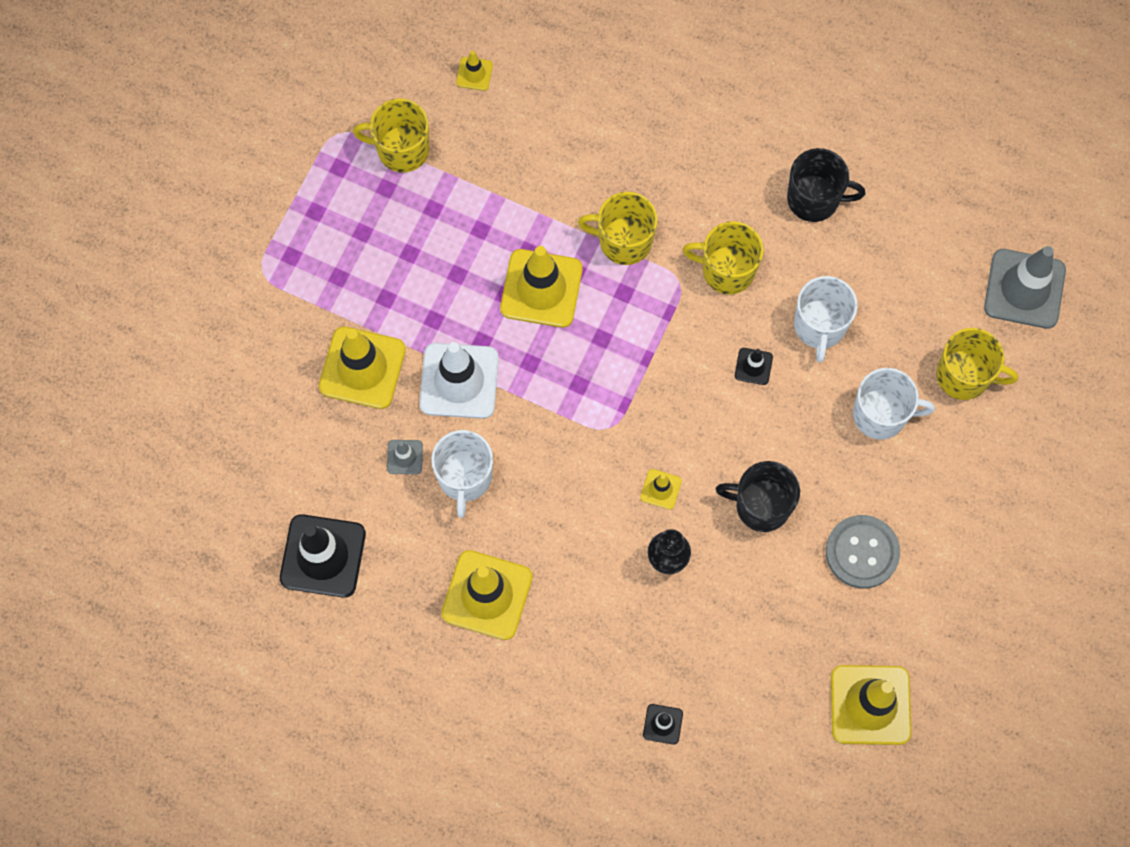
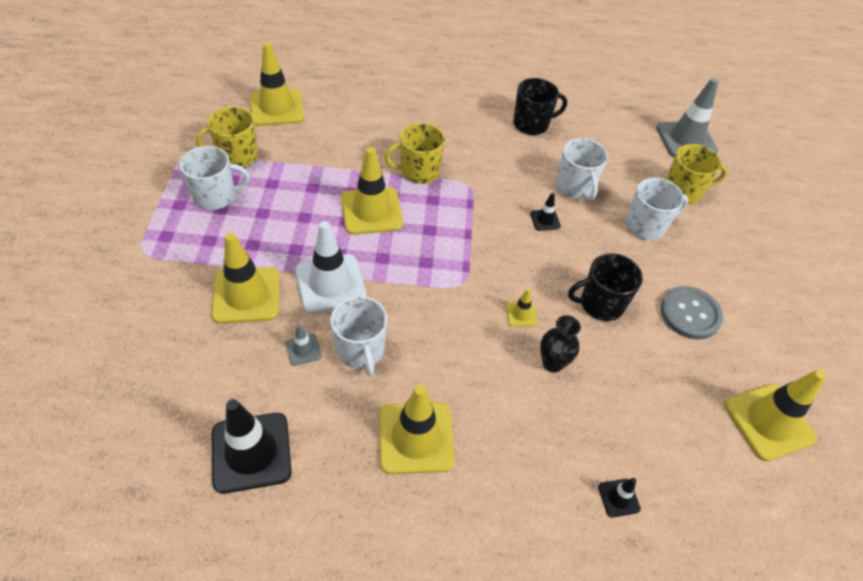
camera: 25 degrees left, 20 degrees down
yellow traffic cone [456,51,493,91] -> yellow traffic cone [250,42,304,126], size x2.16
yellow mug [682,221,764,295] -> none
none -> white mug [180,146,250,210]

